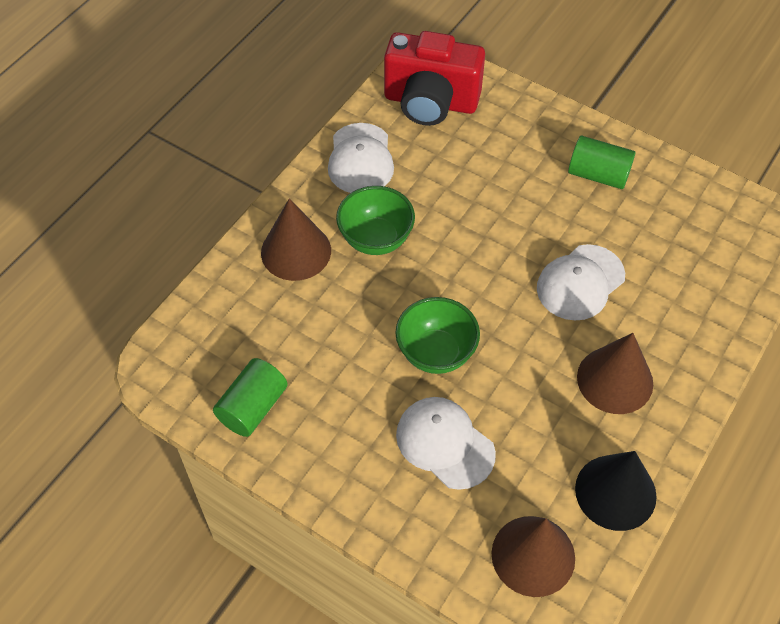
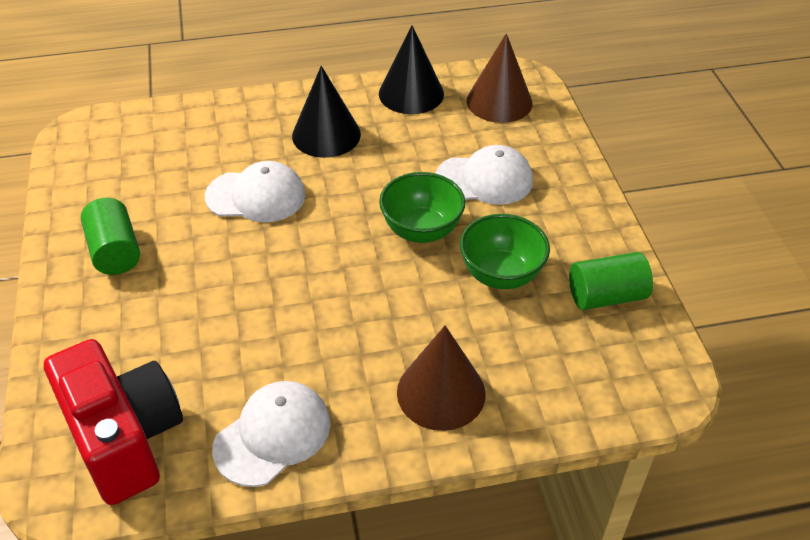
camera: 135 degrees left, 10 degrees down
green bowl [336,186,415,255] -> green bowl moved to [460,214,550,289]
white cap [396,397,496,490] -> white cap turned 90 degrees counterclockwise [435,145,533,205]
brown cone [577,333,653,414] -> black cone [292,66,361,158]

